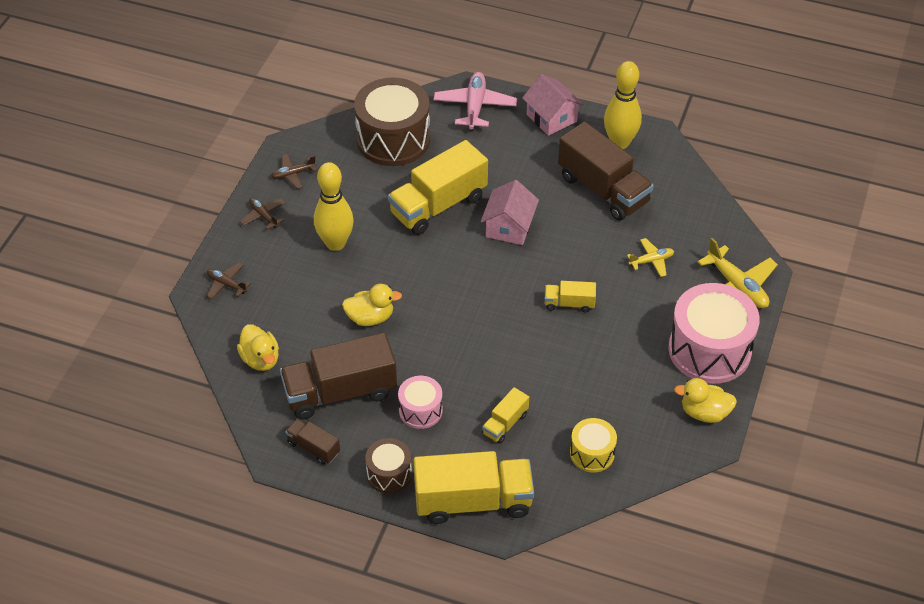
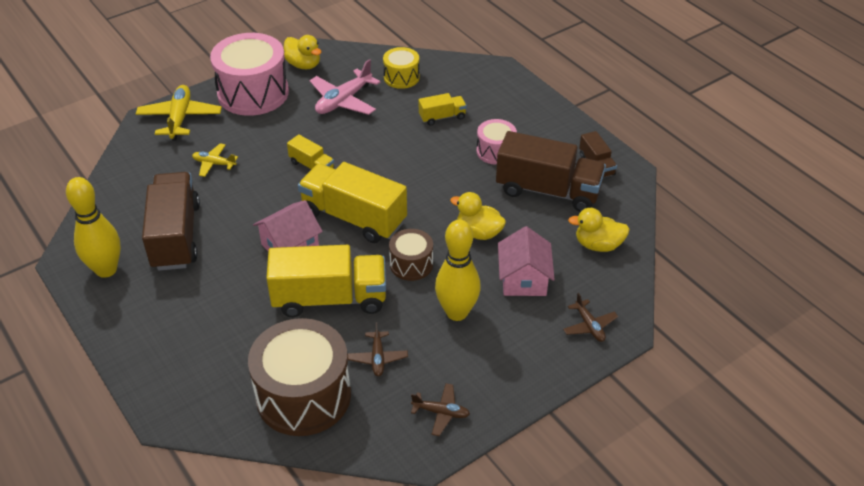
camera: 145 degrees left, 5 degrees down
yellow duck [237,324,279,371] -> yellow duck turned 90 degrees counterclockwise [568,208,630,252]
brown plane [240,198,285,230] -> brown plane moved to [348,322,408,376]
brown drum [365,438,412,493] -> brown drum moved to [389,229,433,281]
yellow truck [414,451,534,524] -> yellow truck moved to [298,162,407,243]
pink plane [433,72,517,131] -> pink plane moved to [309,59,381,115]
pink house [522,74,584,136] -> pink house moved to [498,226,555,296]

